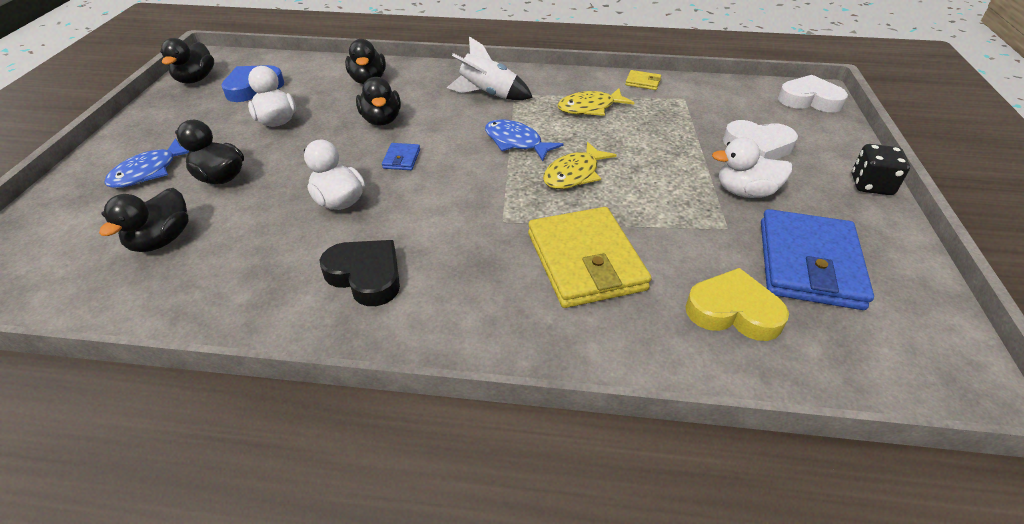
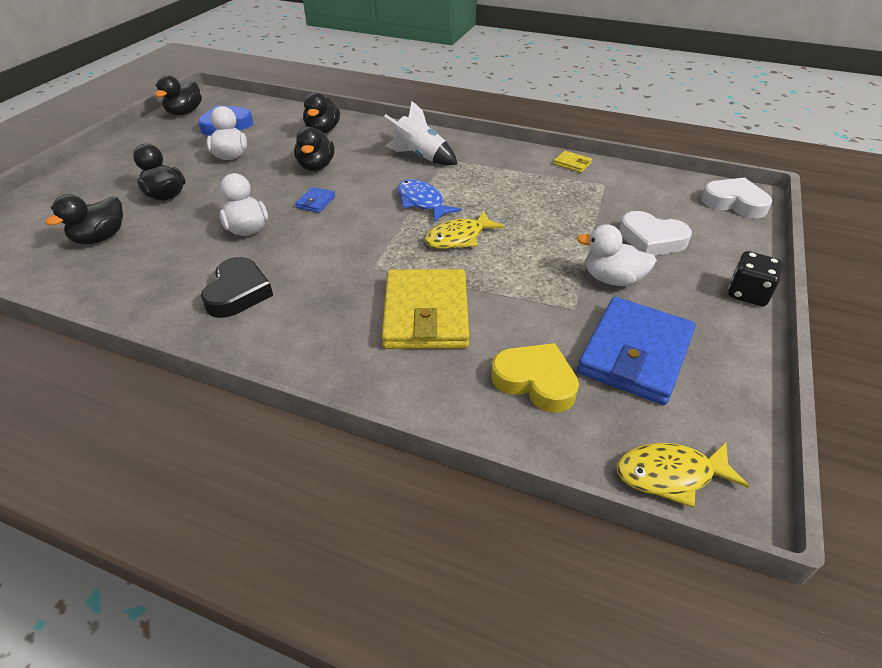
camera: 15 degrees right, 0 degrees up
blue fish [104,138,189,188] -> none
black heart [320,240,400,306] -> black heart turned 45 degrees clockwise [201,257,273,318]
yellow fish [558,88,634,116] -> yellow fish moved to [617,442,749,508]

